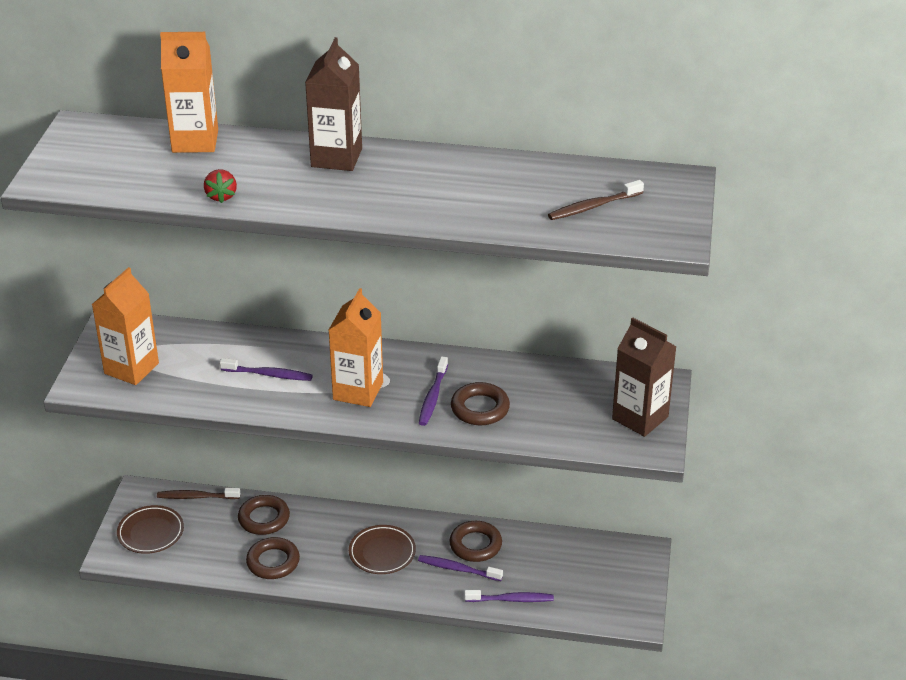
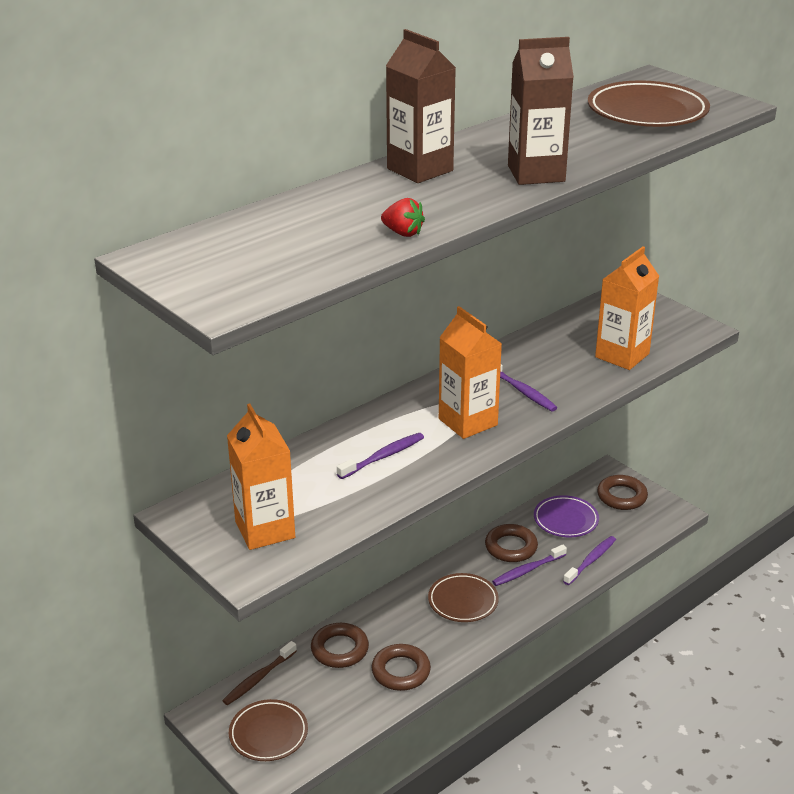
camera: 50 degrees left, 5 degrees down
orange carton [160,32,218,153] -> orange carton moved to [595,247,659,370]
brown ring [451,382,510,425] -> brown ring moved to [597,475,648,510]
brown toothbrush [548,180,644,220] -> brown plate [588,80,710,127]
brown carton [612,317,677,437] -> brown carton moved to [508,37,574,185]
none -> purple plate [534,495,599,537]

